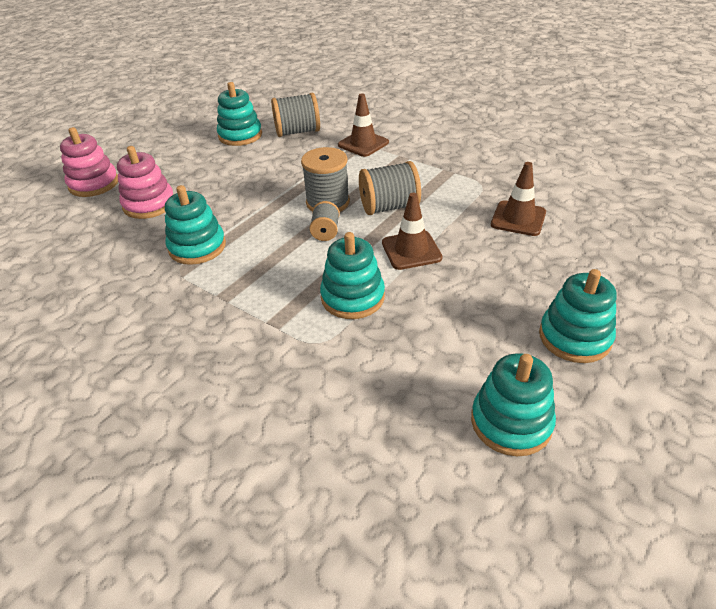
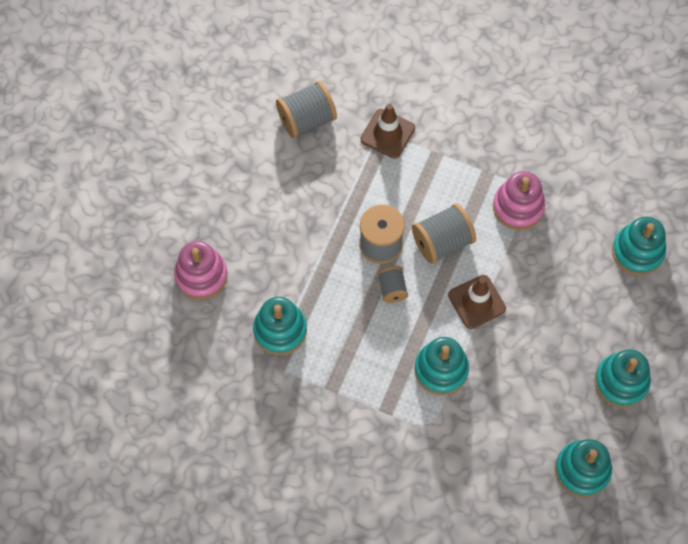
camera: 15 degrees left, 25 degrees up
pink stacking toy [60,127,118,197] -> pink stacking toy moved to [493,171,545,230]
turquoise stacking toy [217,82,262,146] -> turquoise stacking toy moved to [612,217,666,275]
brown traffic cone [491,162,546,236] -> none

